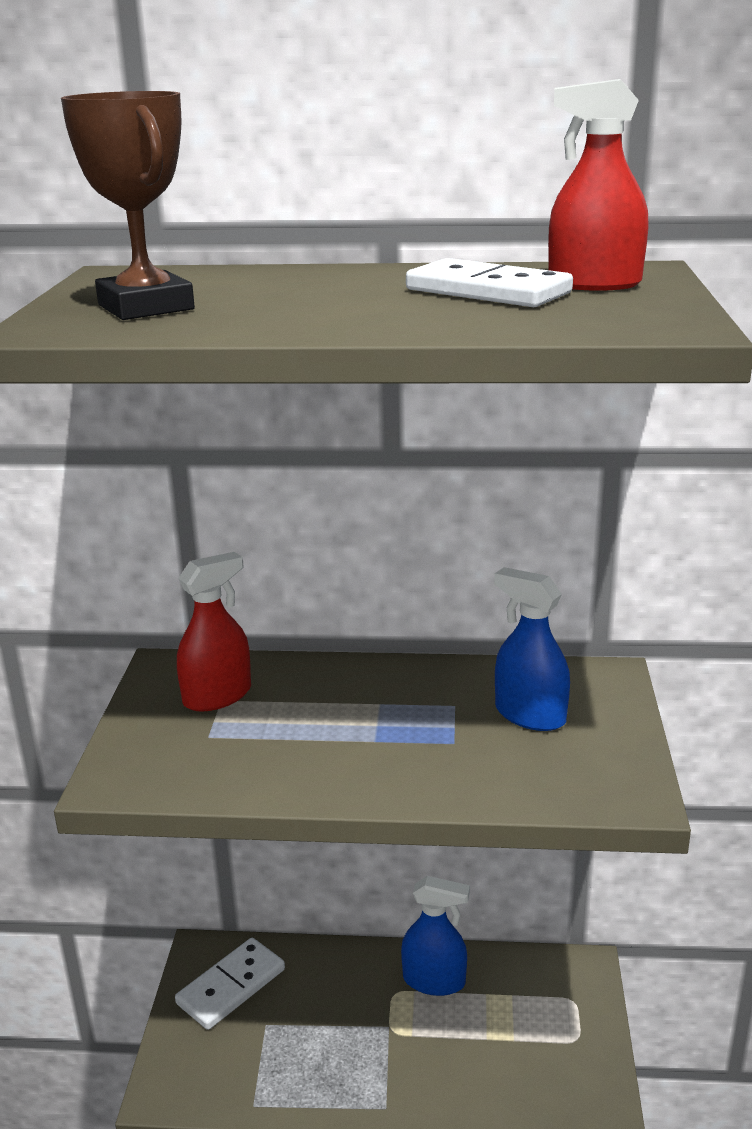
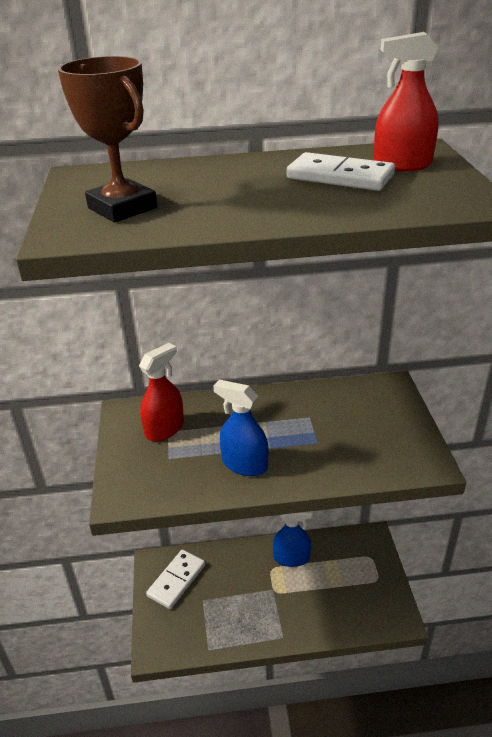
camera: 10 degrees left, 10 degrees up
blue spray bottle [494,567,570,731] -> blue spray bottle moved to [213,380,268,476]

